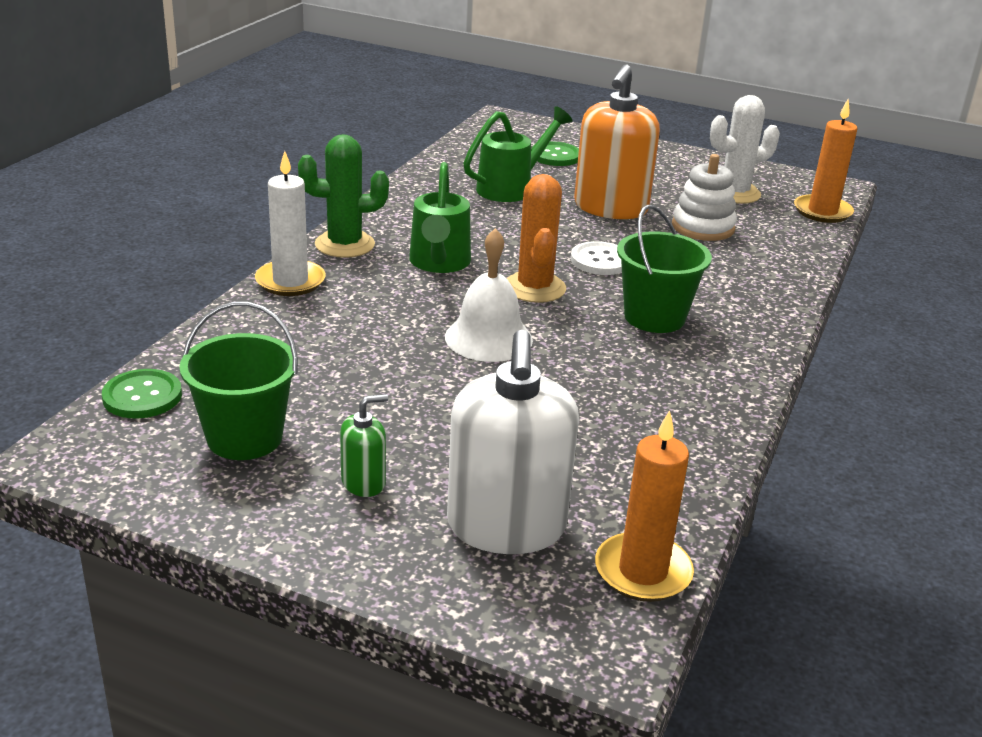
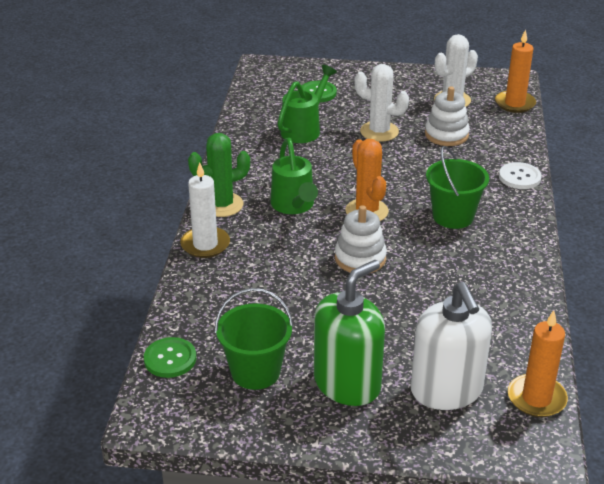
camera: 15 degrees left, 5 degrees up
green soap dispenser [340,394,388,497] -> green soap dispenser [314,260,385,406], size x2.17
white bell [445,228,533,362] -> white stacking toy [335,205,387,274]
white button [571,241,622,275] -> white button moved to [499,162,542,189]
orange soap dispenser [574,64,660,219] -> white cactus [355,64,409,142]

